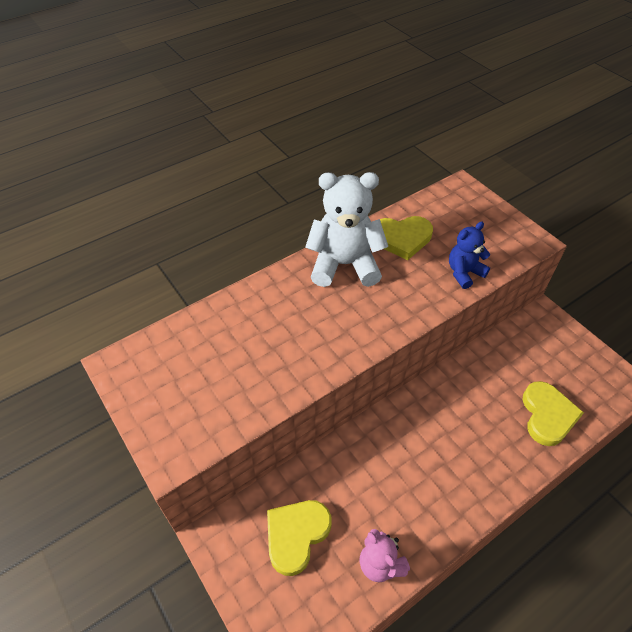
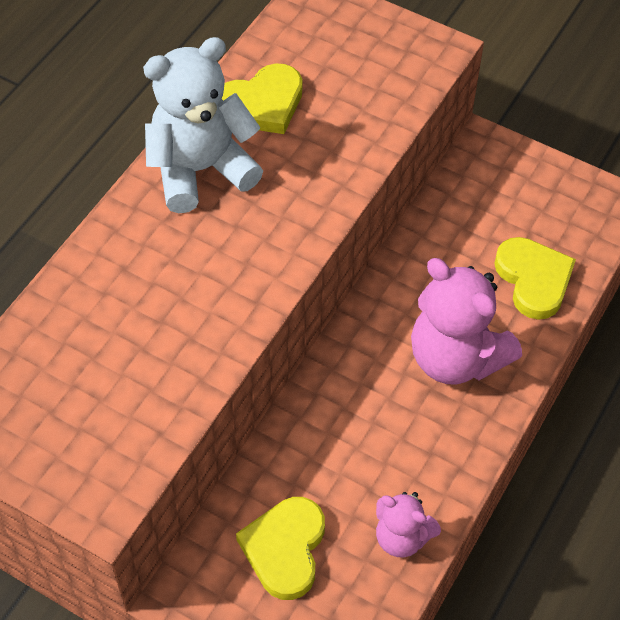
camera: 25 degrees left, 5 degrees up
blue teddy bear [449,222,490,289] -> none
none -> pink teddy bear [411,258,522,385]

